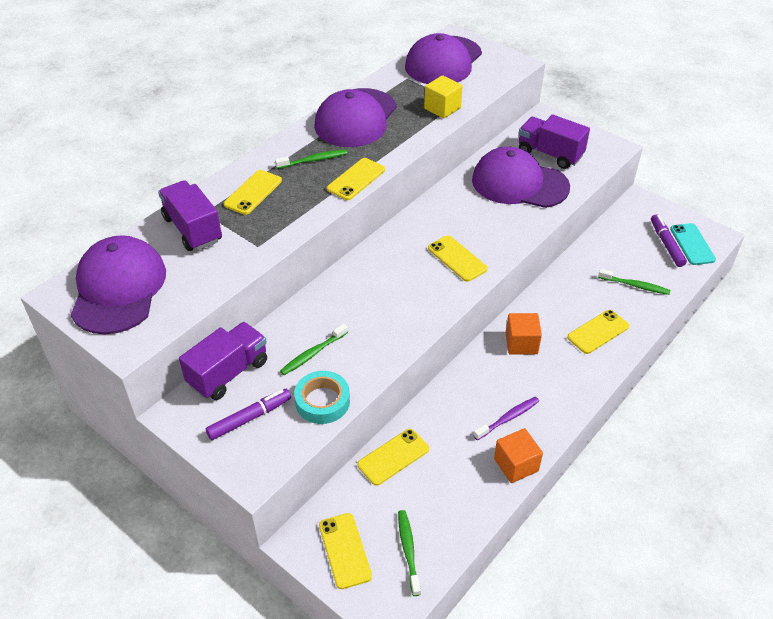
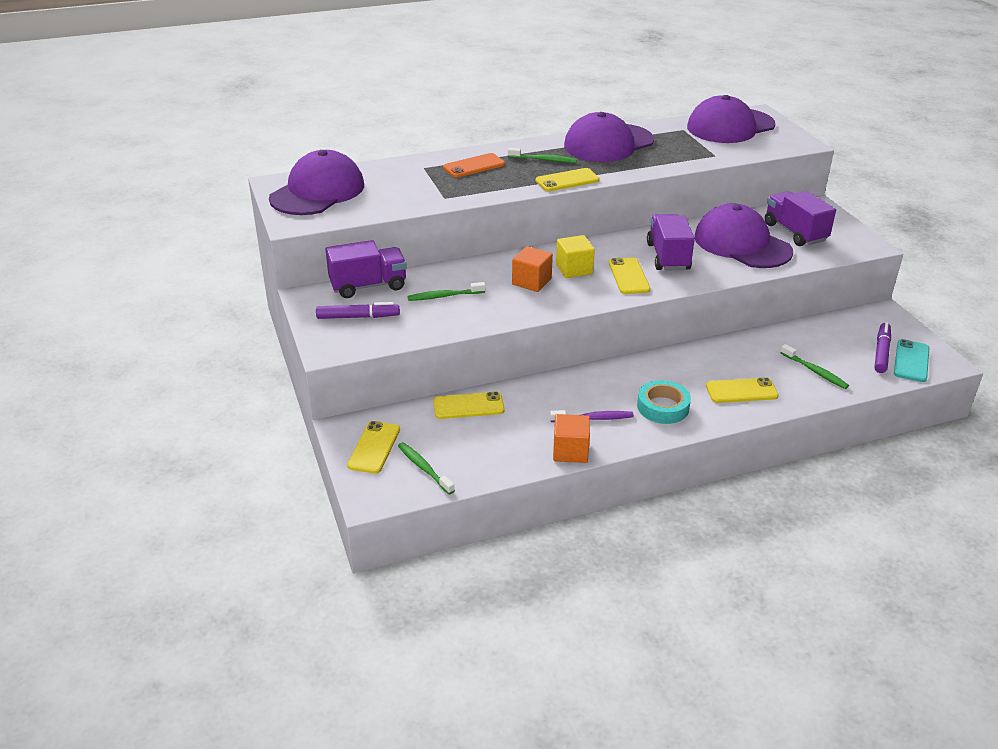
camera: 30 degrees right, 10 degrees down
purple truck [158,180,222,251] -> purple truck moved to [647,214,695,271]
yellow phone [224,170,282,215] -> orange phone [443,153,505,178]
turquoise tape [294,371,350,424] -> turquoise tape moved to [637,380,691,424]
green toothbrush [398,510,421,596] -> green toothbrush turned 60 degrees counterclockwise [398,442,455,495]
yellow cube [424,75,463,119] -> yellow cube moved to [556,235,595,278]
orange cube [506,313,542,355] -> orange cube moved to [512,246,553,292]

